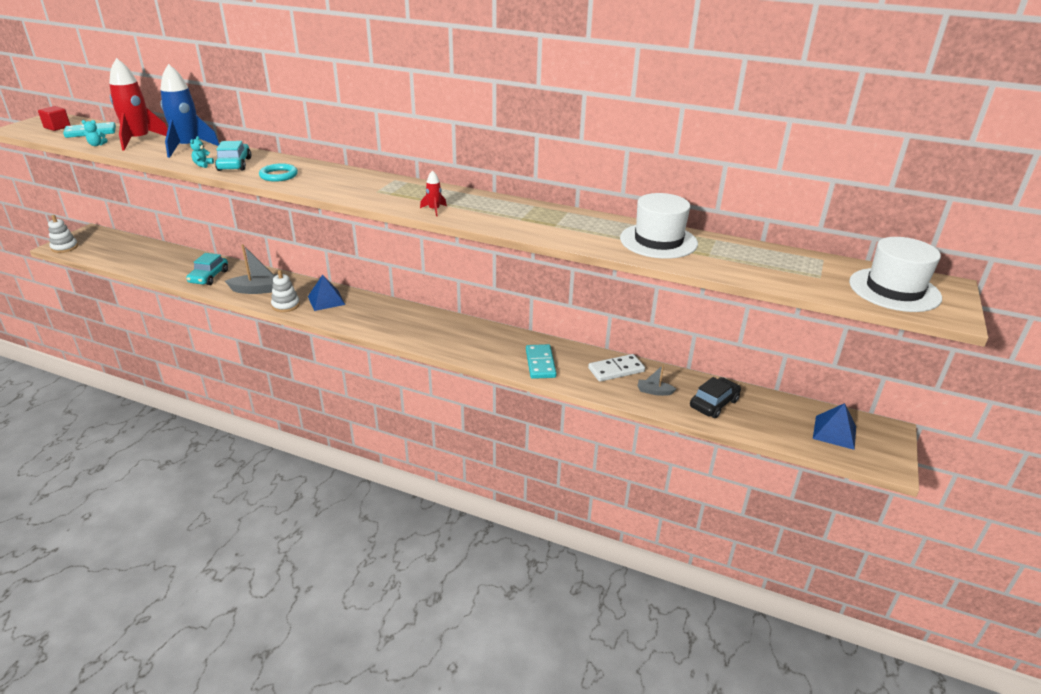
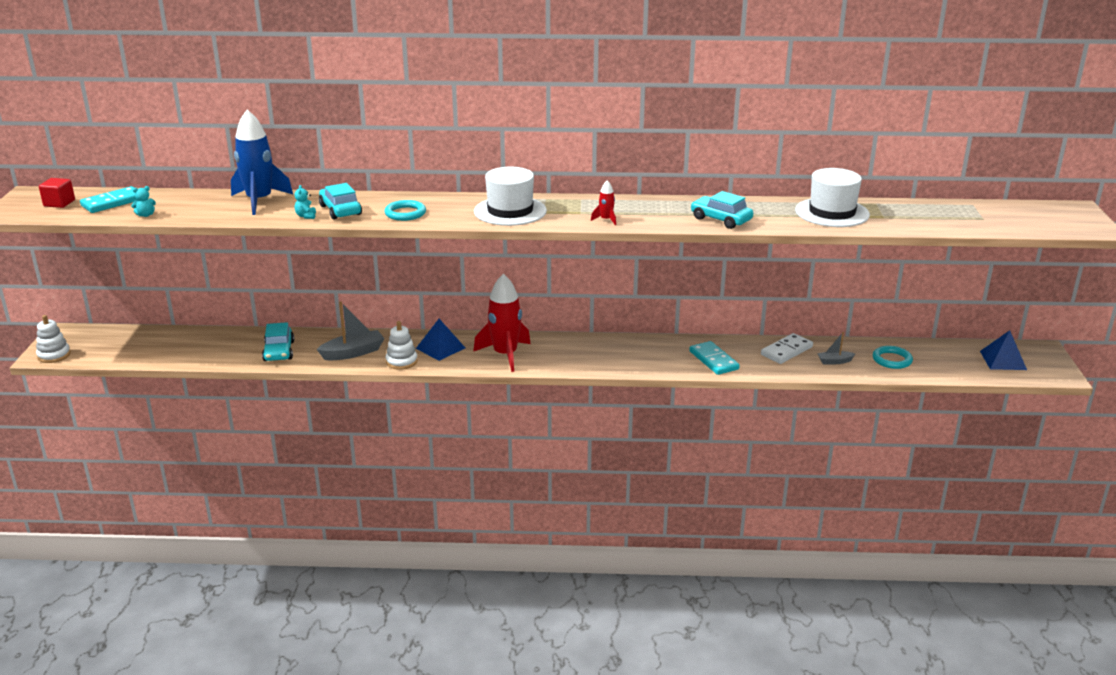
camera: 20 degrees left, 5 degrees down
red rocket [109,58,168,150] -> red rocket moved to [473,274,531,372]
black car [690,377,741,418] -> turquoise ring [873,346,913,369]
white hat [849,237,942,312] -> white hat moved to [474,167,547,226]
none -> turquoise car [691,191,753,229]

